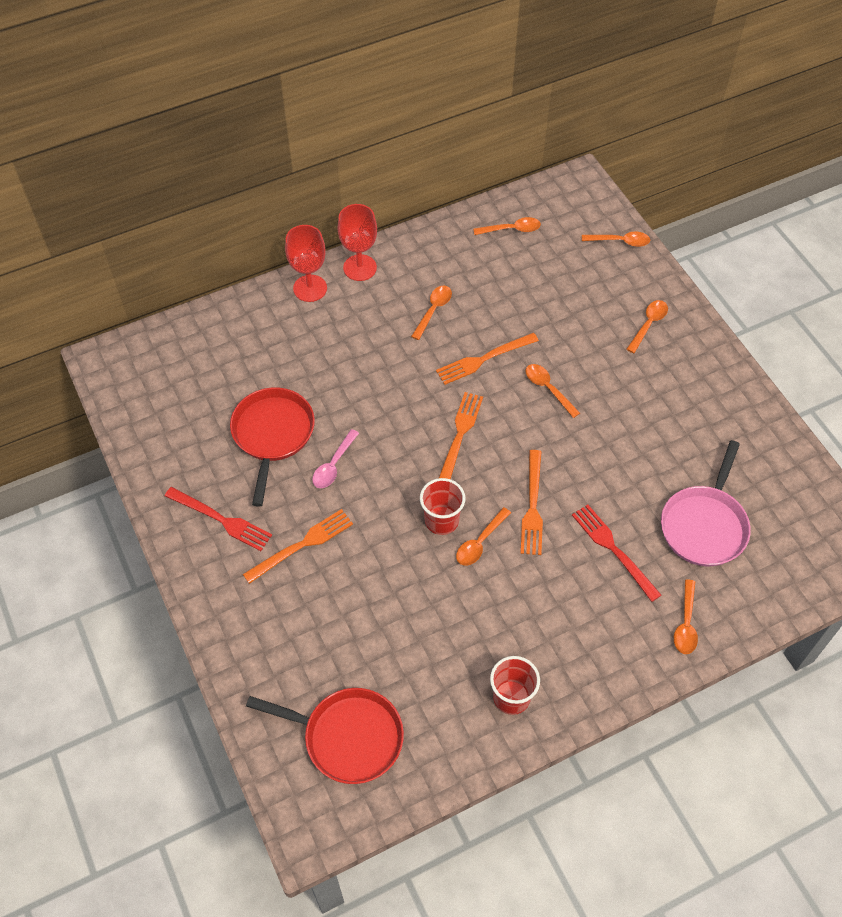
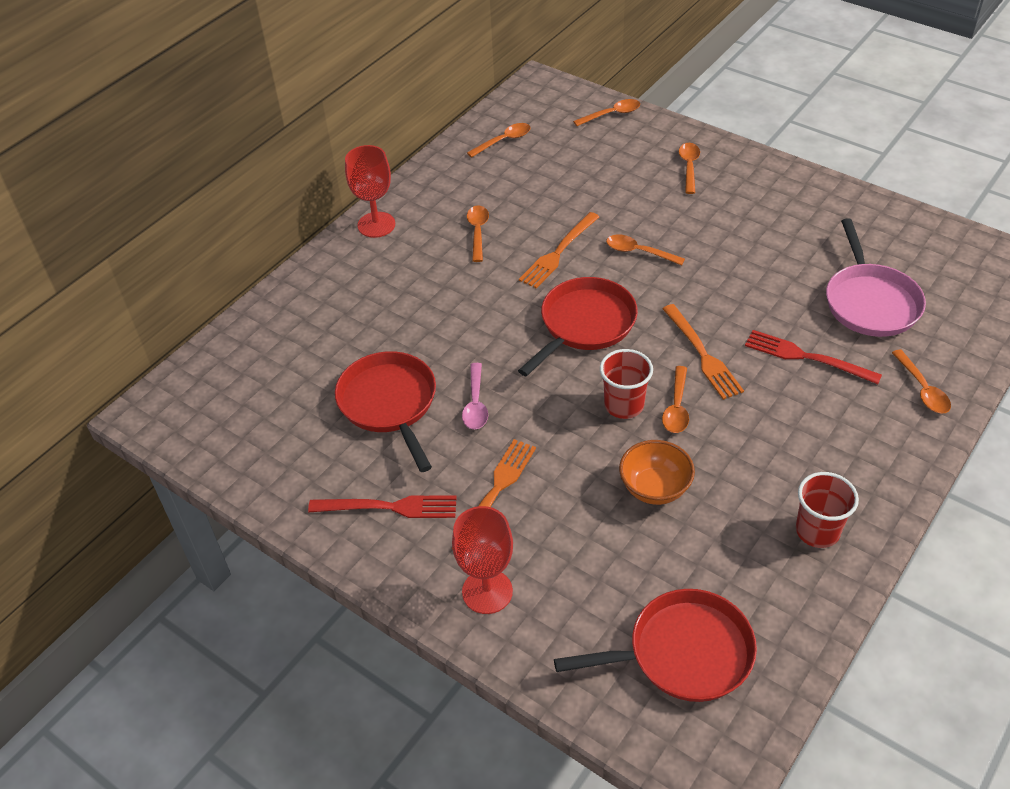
camera: 25 degrees left, 10 degrees down
red goblet [285,225,327,302] -> red goblet moved to [452,506,513,614]
orange fork [439,392,483,479] -> red pan [518,277,638,377]
none -> orange bowl [619,440,695,505]

